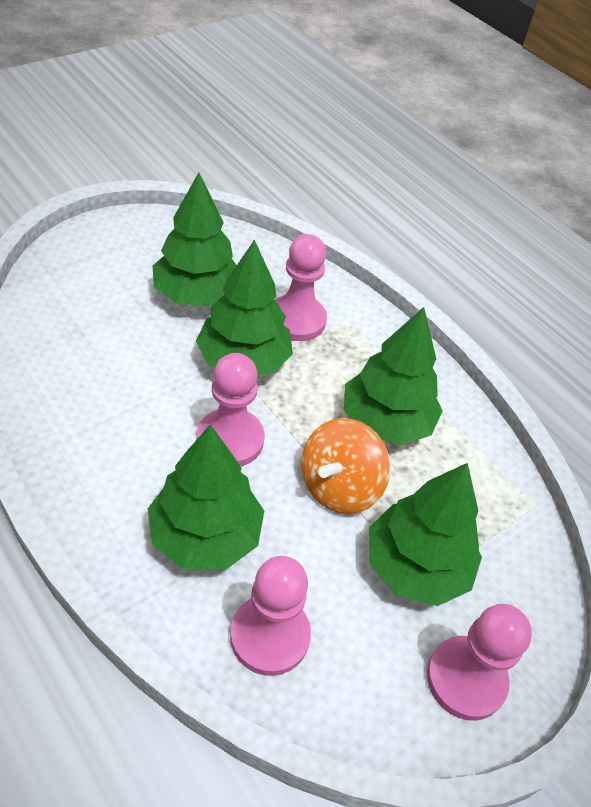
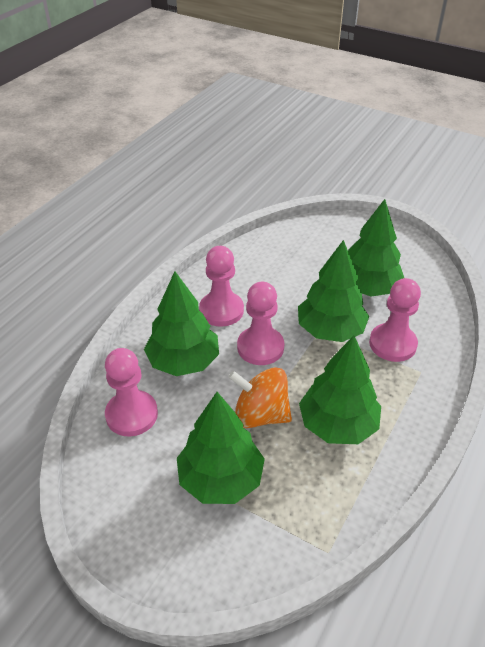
camera: 75 degrees right, 5 degrees down
pink pawn [427,604,532,721] -> pink pawn moved to [199,246,244,327]

